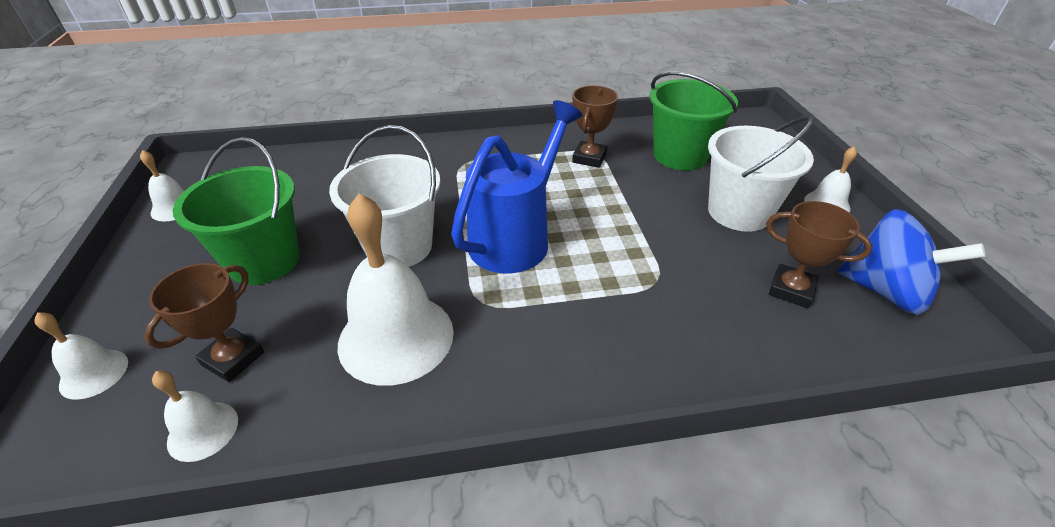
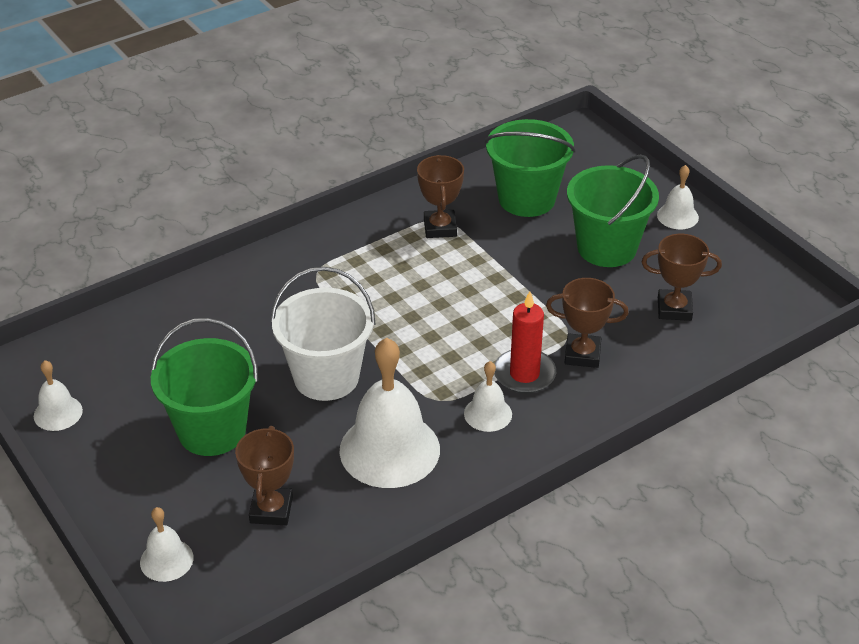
camera: 25 degrees left, 0 degrees up
white bell [152,371,238,462] -> white bell moved to [464,361,512,432]
blue watering can [451,100,583,274] -> none
white bucket [708,116,814,232] -> green bucket [567,155,659,267]
blue spinning top [837,209,985,315] -> none
none -> red candle [494,291,556,394]
none -> brown trophy [546,278,629,368]

